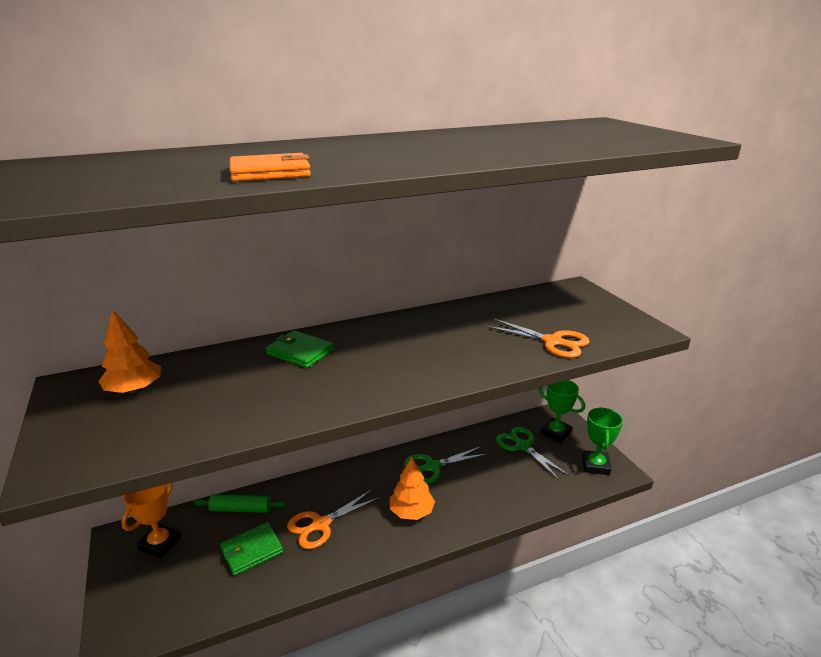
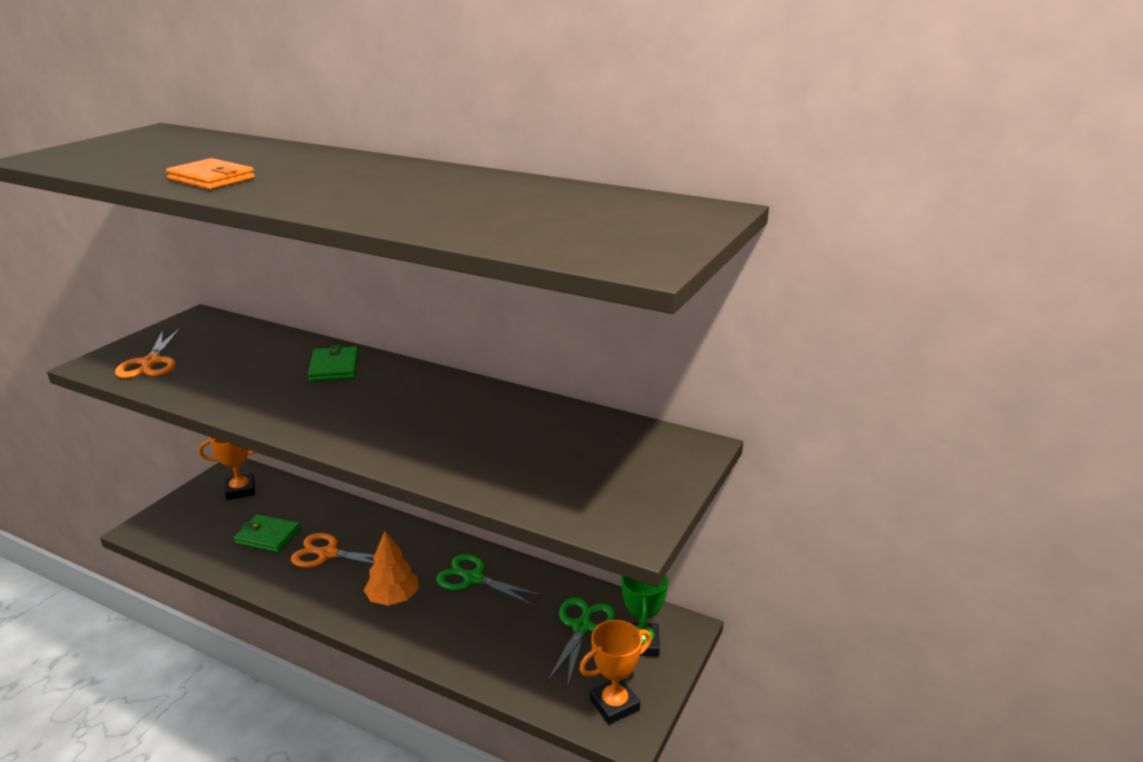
camera: 50 degrees right, 0 degrees up
orange tree [98,309,161,394] -> none
green rolling pin [194,494,287,513] -> none
orange scissors [486,318,590,358] -> orange scissors moved to [115,328,181,378]
green trophy [582,407,623,475] -> orange trophy [579,620,652,725]

